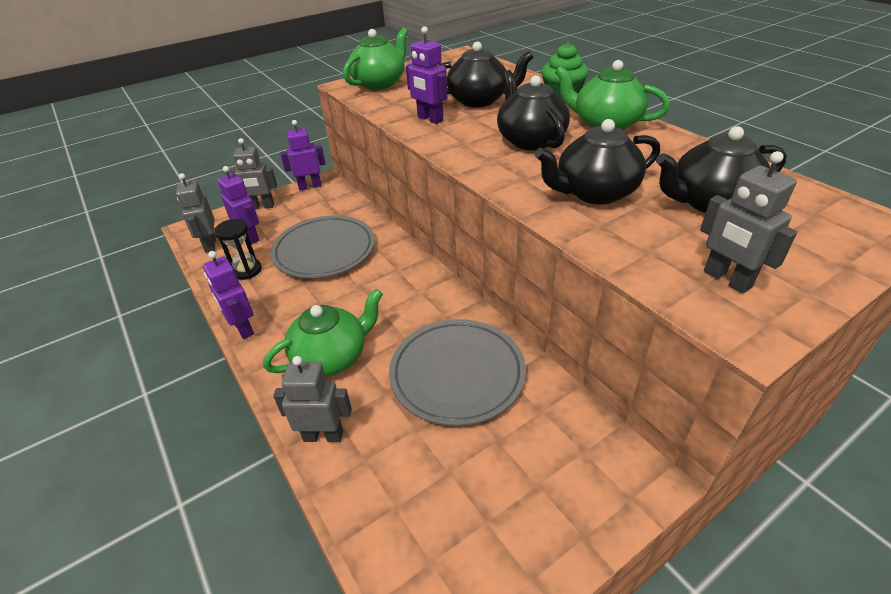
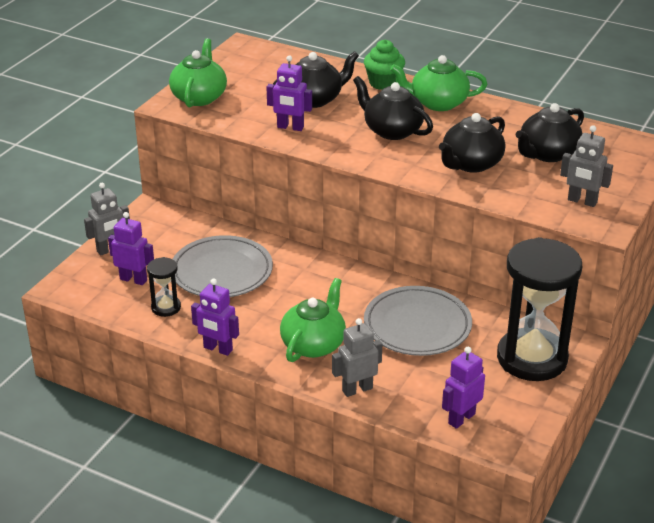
camera: 30 degrees left, 5 degrees down
grey robot [176,173,216,253] -> none
purple robot [280,120,326,191] -> purple robot moved to [442,347,485,429]
none -> black hourglass [497,237,582,381]

